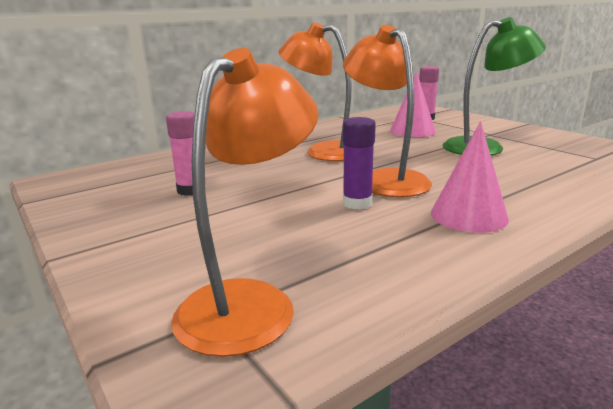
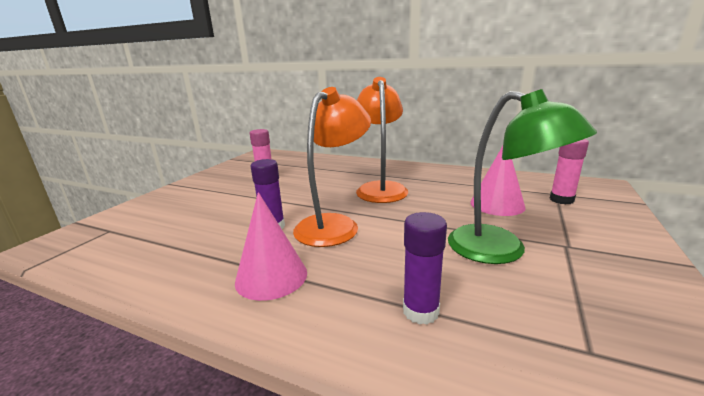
camera: 60 degrees right, 0 degrees up
orange lamp [171,48,319,357] -> none
none -> purple glue stick [403,212,447,324]

